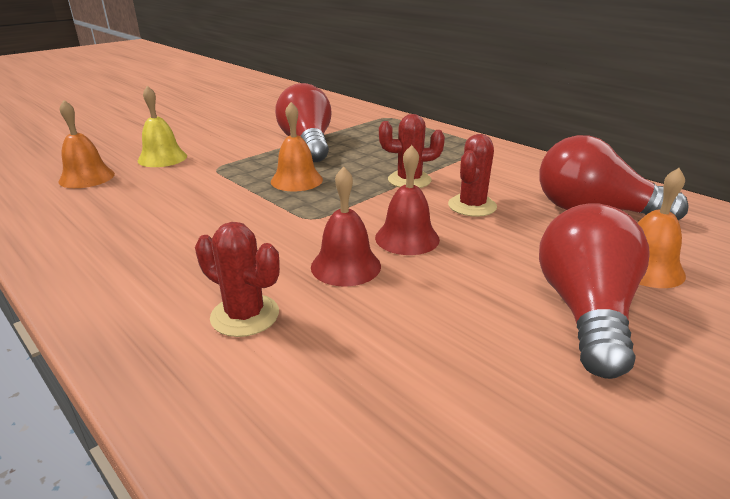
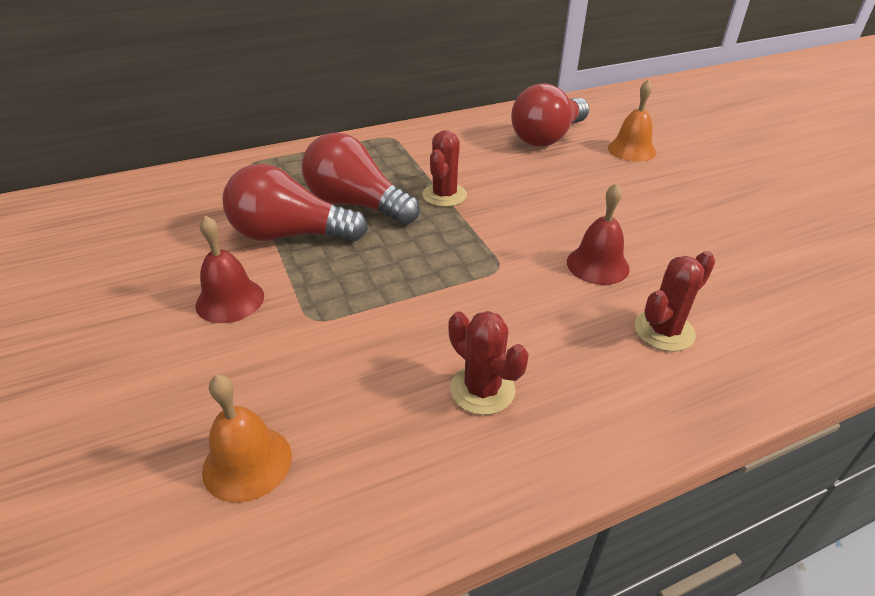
camera: 70 degrees left, 10 degrees up
yellow bell [138,86,187,167] -> none
orange bell [271,102,323,192] -> none
red bell [375,145,440,255] -> red bell moved to [195,215,264,323]
red cactus [448,134,497,217] -> red cactus moved to [448,311,529,415]
red light bulb [539,203,650,379] -> red light bulb moved to [302,132,420,225]

